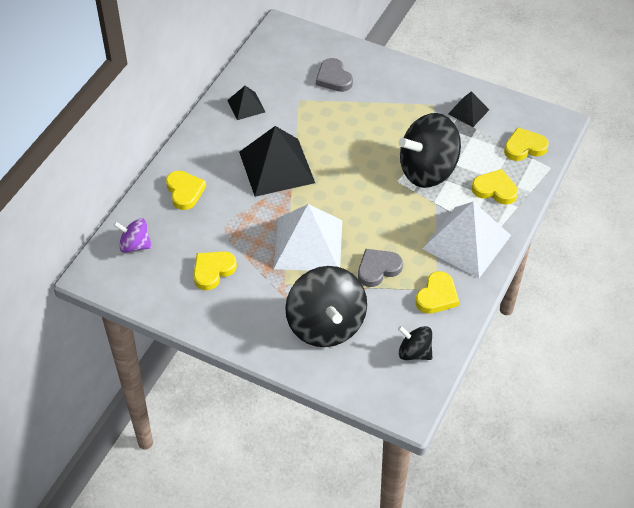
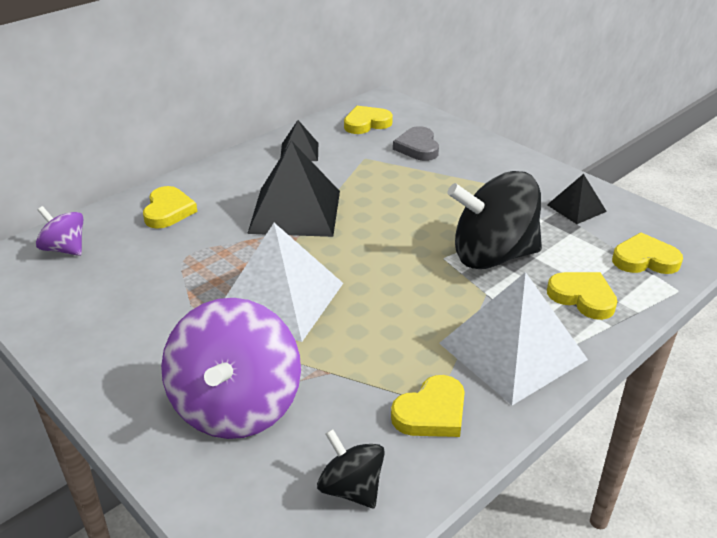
camera: 20 degrees right, 15 degrees down
yellow heart [193,251,237,290] -> yellow heart moved to [344,106,393,134]
black spinning top [285,266,367,347] -> purple spinning top [161,298,301,439]
grey heart [358,249,403,287] -> none

